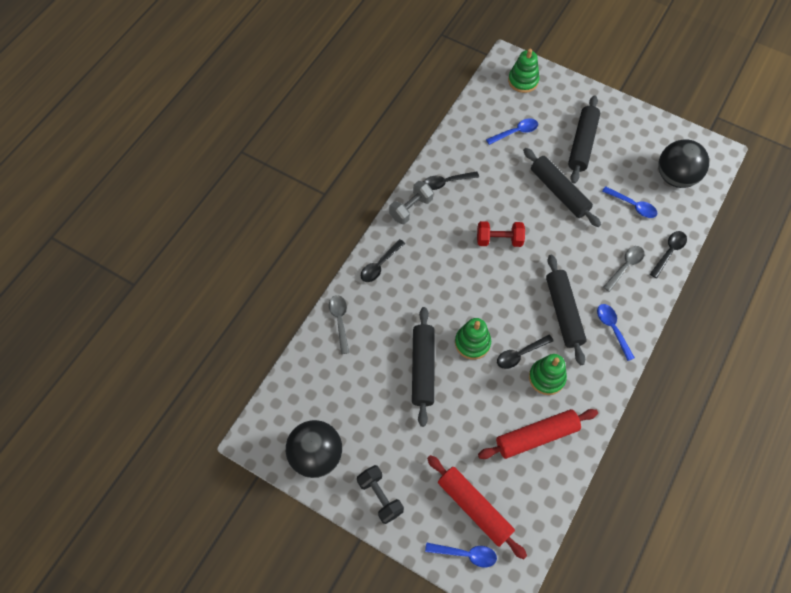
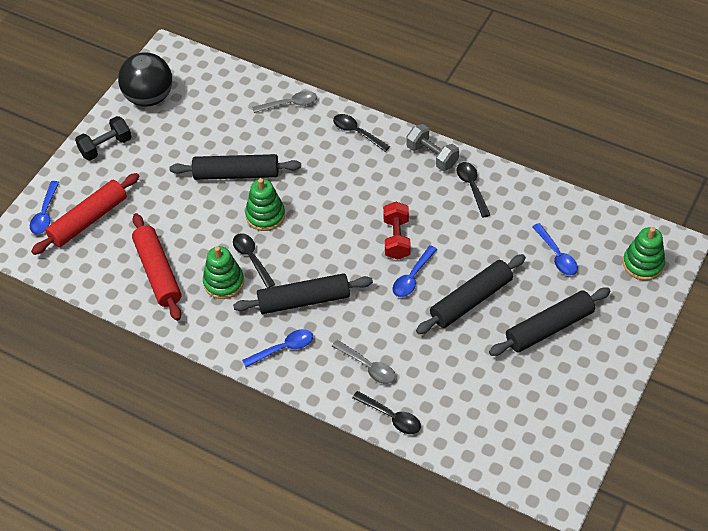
camera: 90 degrees right, 10 degrees down
black rolling pin [568,96,600,184] -> black rolling pin turned 45 degrees counterclockwise [489,288,611,356]
blue spoon [602,186,657,218] -> blue spoon moved to [392,245,437,297]
black ball [658,139,709,188] -> none

